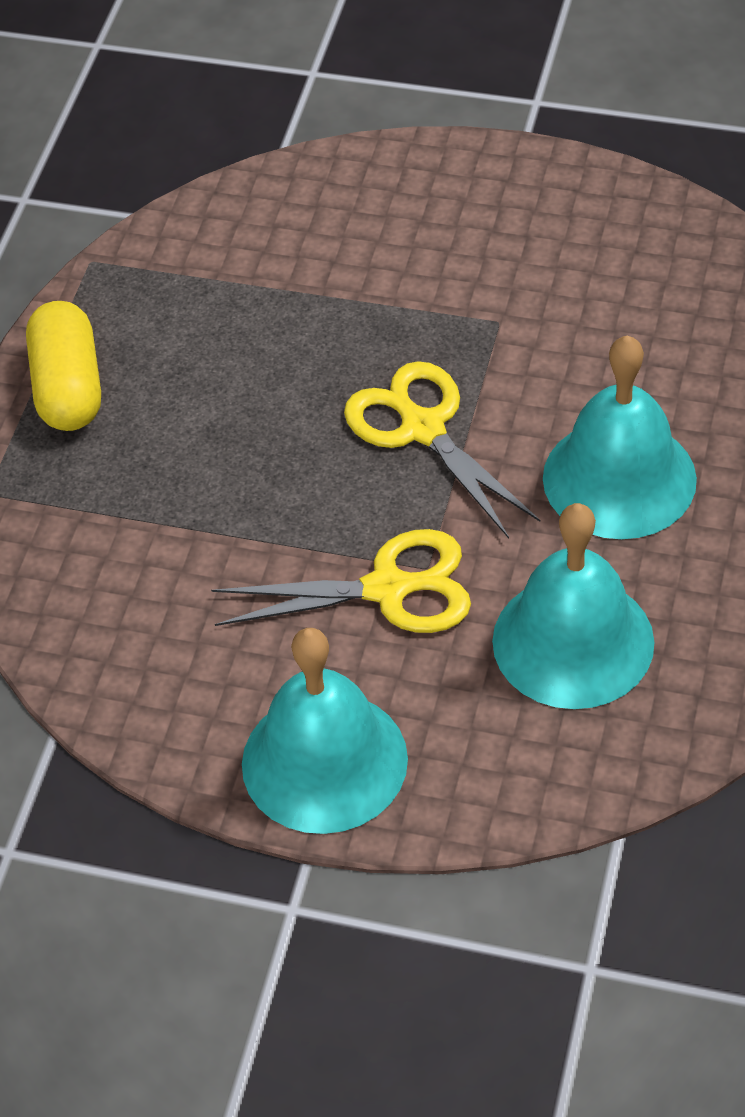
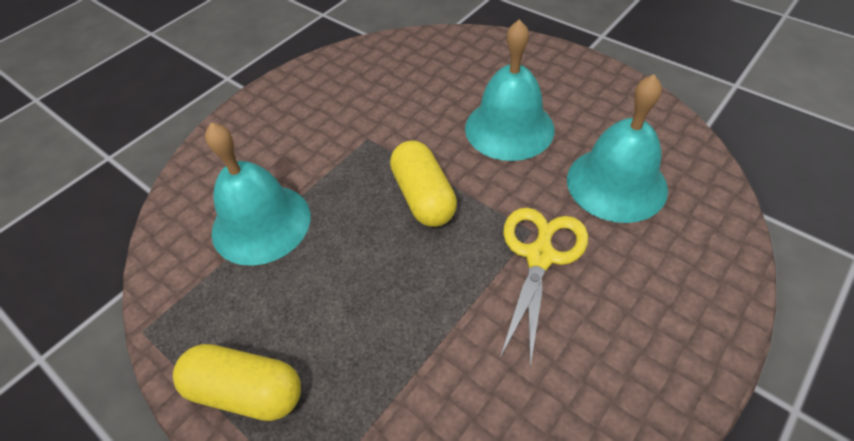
camera: 65 degrees left, 0 degrees up
turquoise bell [242,628,408,834] -> turquoise bell moved to [205,123,310,266]
yellow scissors [344,361,540,539] -> yellow capsule [390,140,457,227]

